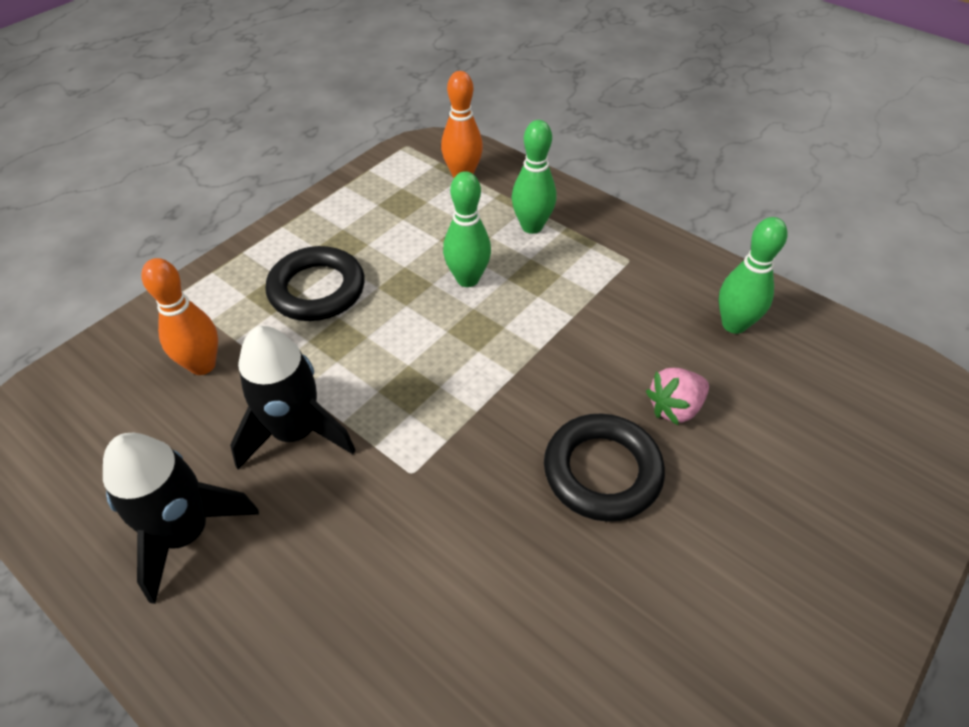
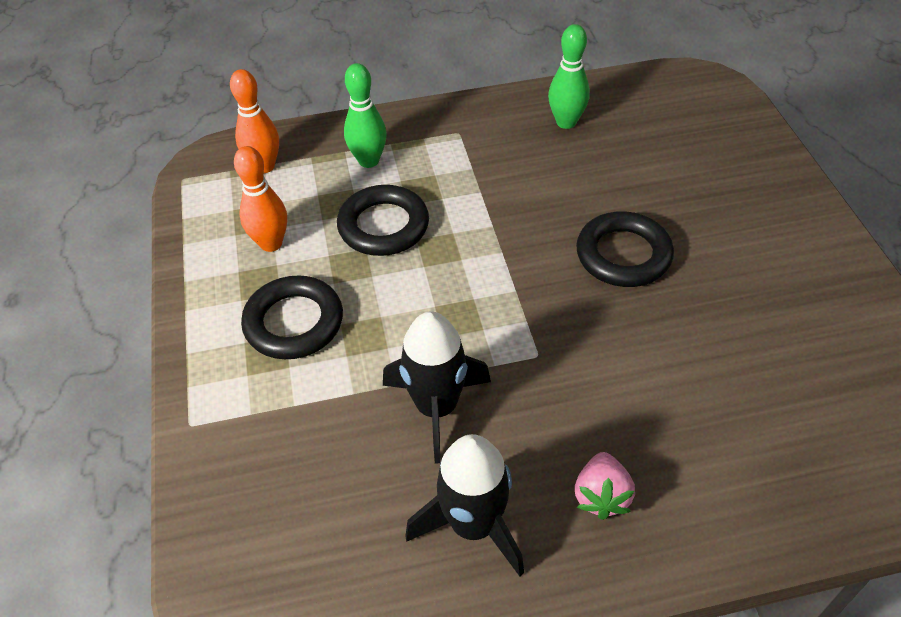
camera: 50 degrees left, 0 degrees up
orange bowling pin [141,258,218,375] -> orange bowling pin moved to [234,146,287,252]
green bowling pin [443,171,491,287] -> black ring [337,185,429,256]
pink strawberry [646,368,709,426] -> pink strawberry moved to [575,452,635,520]

